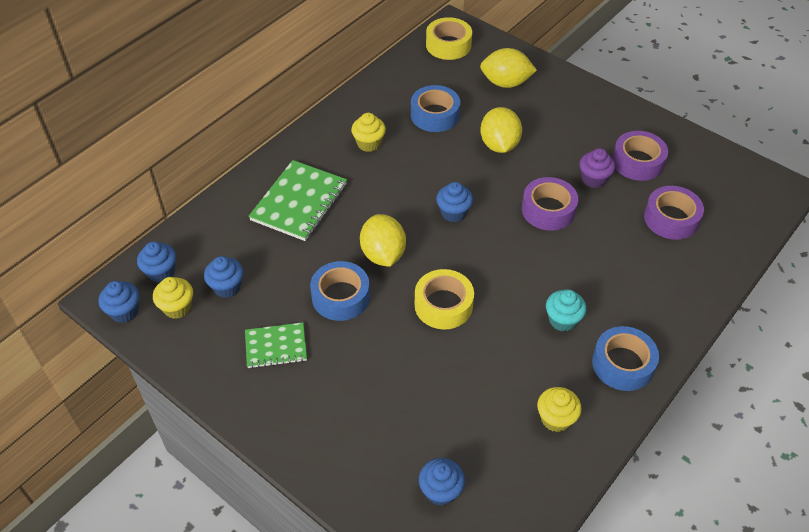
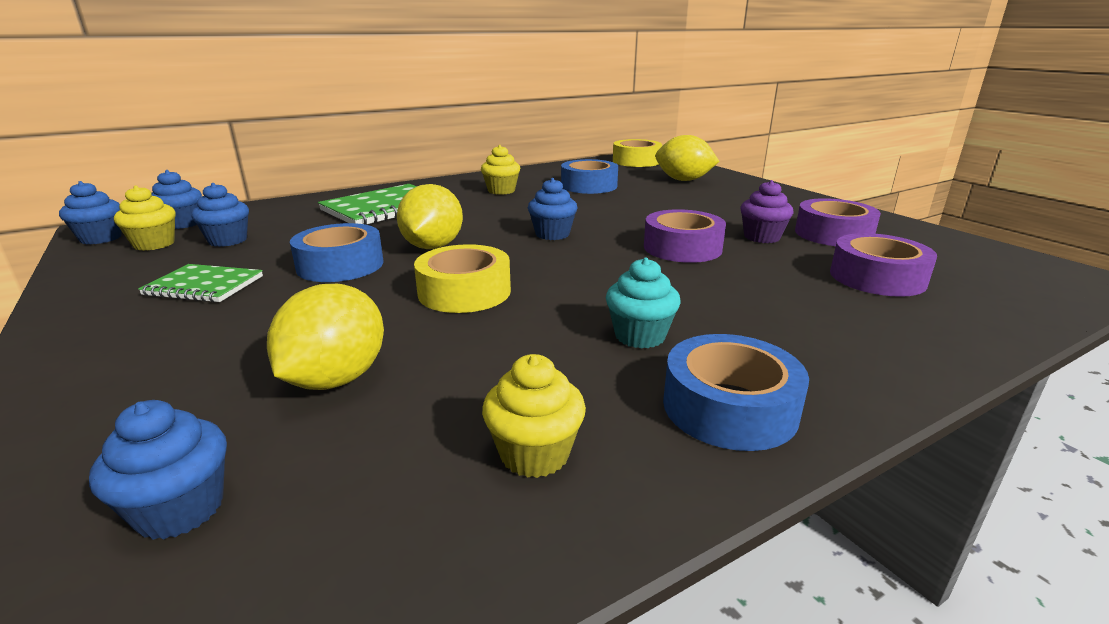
camera: 20 degrees right, 25 degrees down
yellow lemon [480,107,522,153] -> yellow lemon moved to [267,284,384,390]

